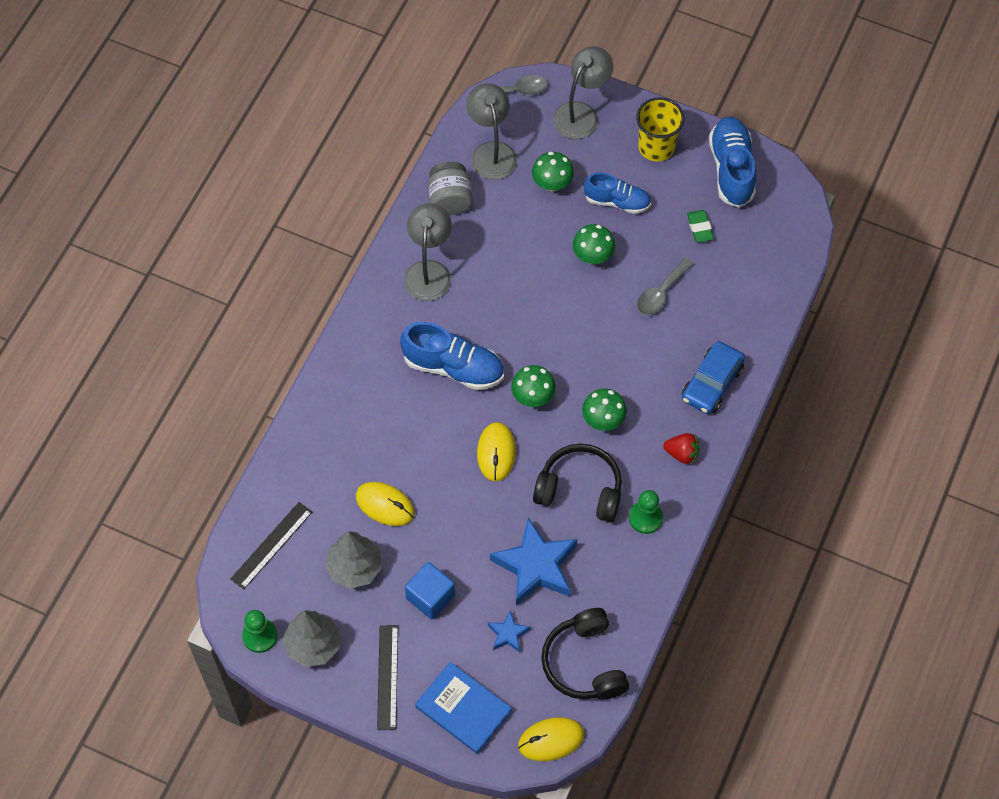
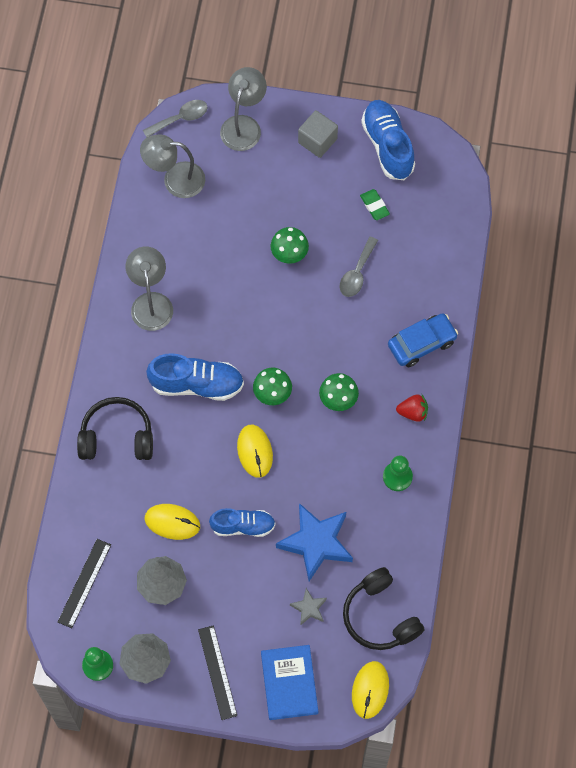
camera: 15 degrees left, 5 degrees up
blue cube [405,562,455,620] -> none
blue book [415,662,512,754] -> blue book turned 60 degrees clockwise [261,645,318,720]
grey jar [428,162,473,215] -> none
grey lamp [466,83,517,180] -> grey lamp turned 60 degrees counterclockwise [140,134,205,198]
blue star [488,610,530,652] -> grey star [290,588,327,626]
yellow mouse [518,717,584,761] -> yellow mouse turned 45 degrees counterclockwise [352,661,389,719]
green mushroom [532,151,574,192] -> none
black headphones [533,444,622,522] -> black headphones moved to [77,397,153,460]
blue shoe [584,172,651,214] -> blue shoe moved to [209,508,276,537]
yellow cup [636,97,684,161] -> grey cube [298,110,338,158]
blue car [682,341,745,414] -> blue car turned 135 degrees counterclockwise [388,313,458,367]

